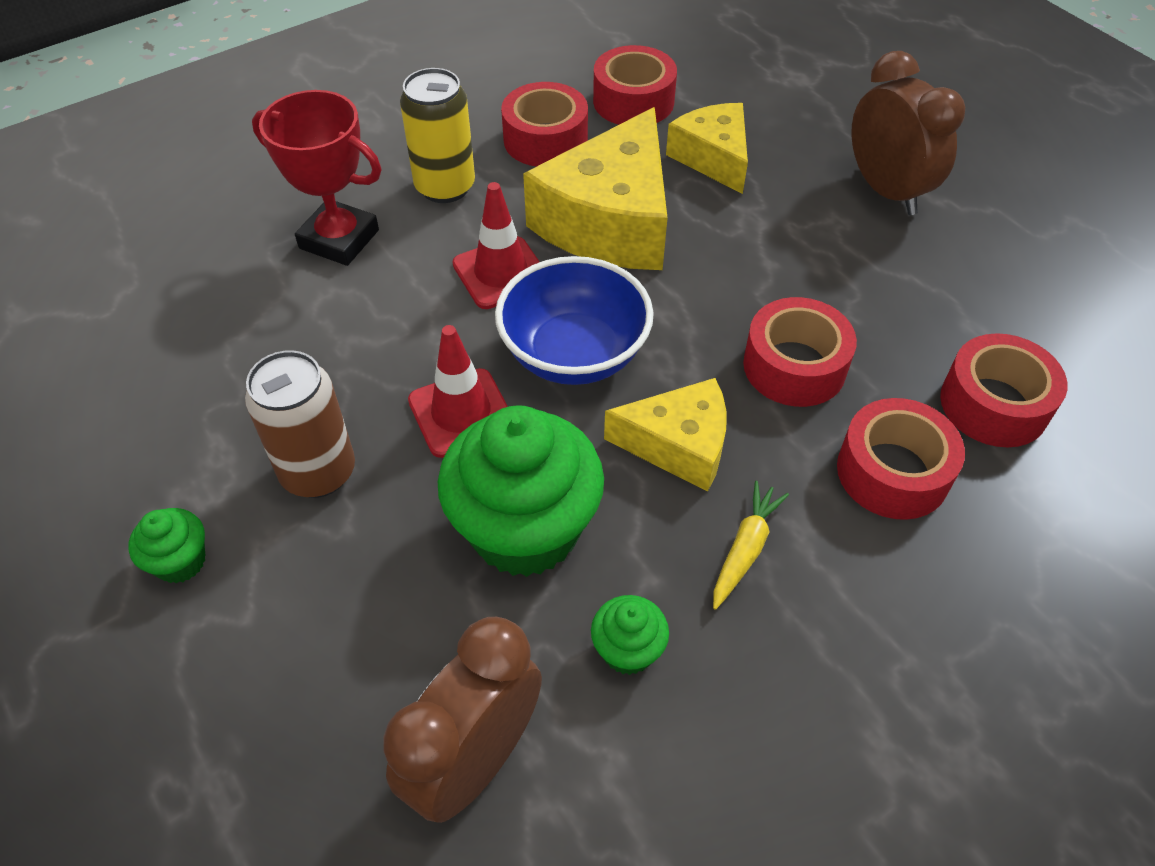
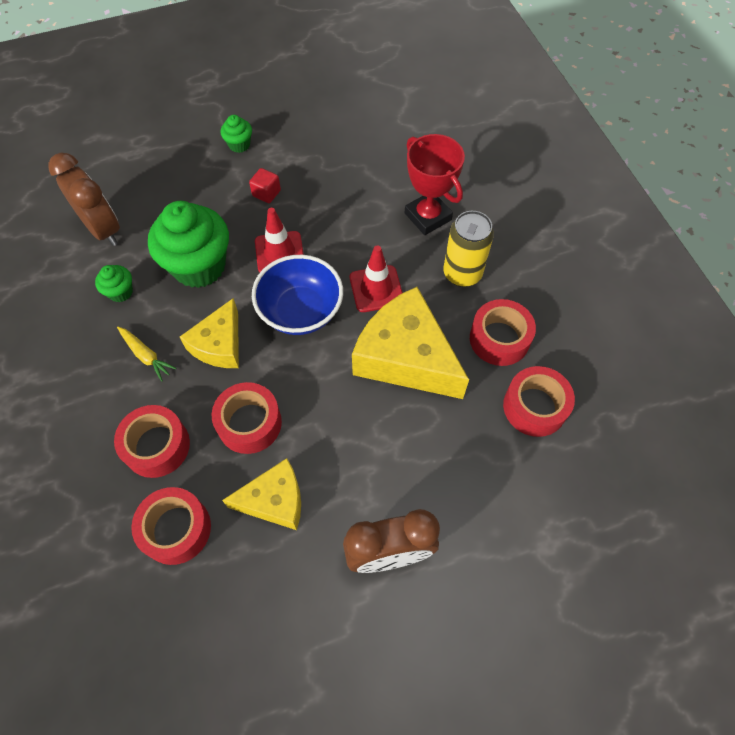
camera: 105 degrees right, 10 degrees up
brown can [245,350,355,498] -> red cube [249,168,281,203]
red trophy [252,90,382,266] -> red trophy turned 75 degrees counterclockwise [405,134,465,235]
yellow cheese [666,103,748,194] -> yellow cheese moved to [222,458,301,530]

